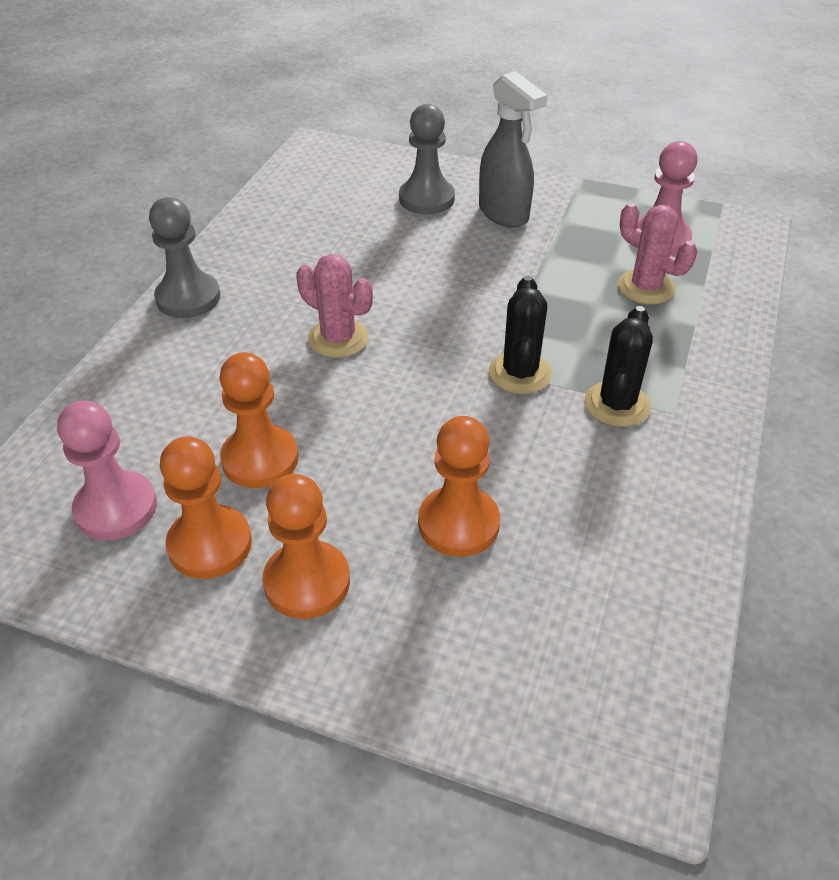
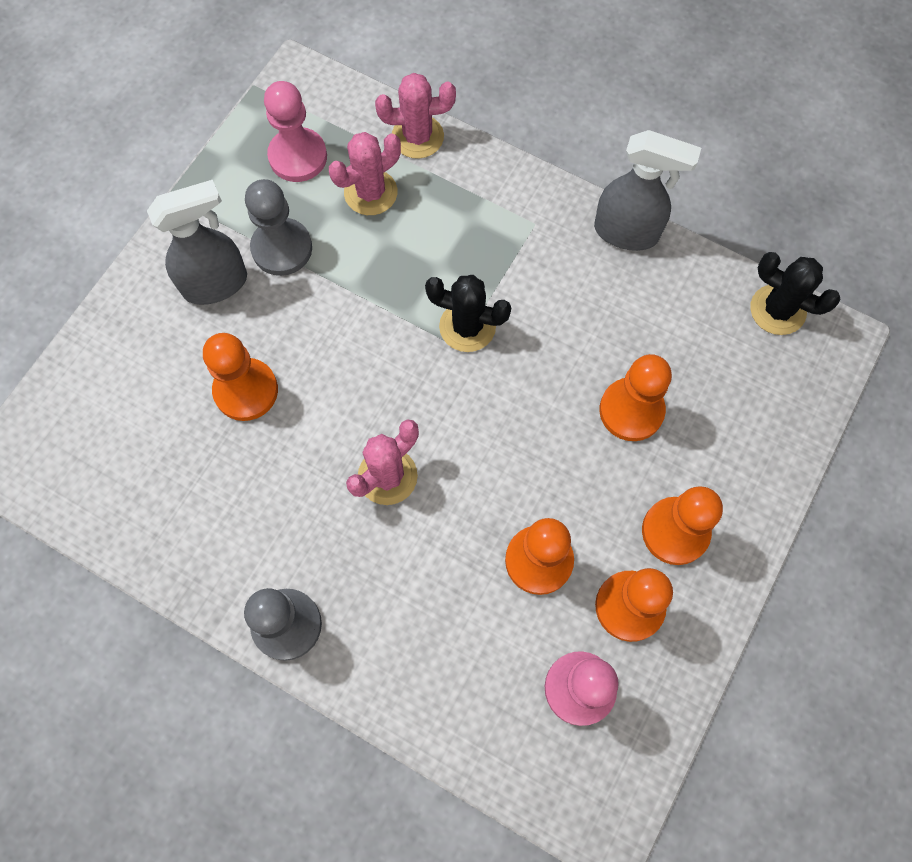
camera: 80 degrees left, 25 degrees up
grey pawn [399,104,455,214] -> grey pawn moved to [245,179,312,276]
black cactus [585,306,653,427] -> black cactus moved to [750,252,841,335]
none -> orange pawn [203,333,278,421]
none -> pink cactus [375,73,456,159]
none -> grey spray bottle [594,130,701,251]

